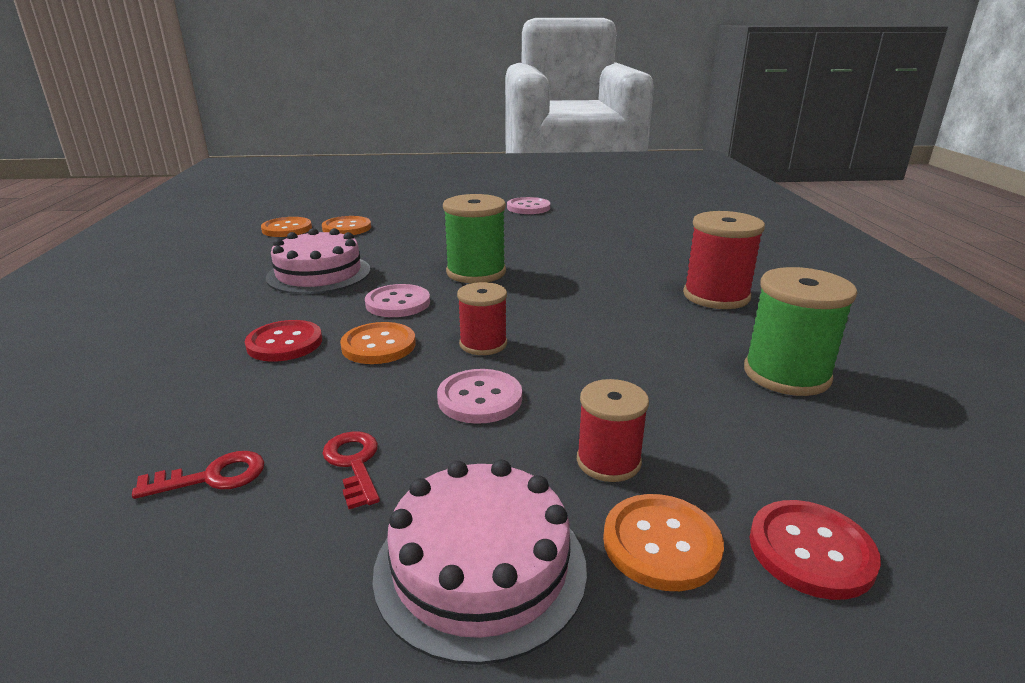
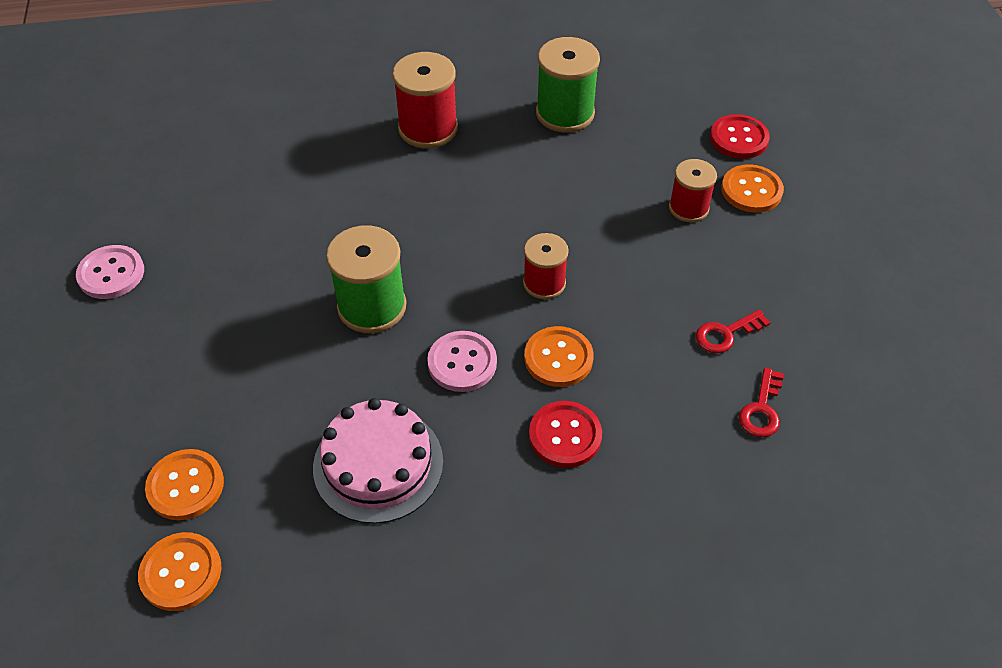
camera: 95 degrees left, 25 degrees up
red key [132,451,264,499] -> red key turned 135 degrees counterclockwise [739,368,784,437]
pink cake [373,459,587,665] -> none
pink button [437,369,522,424] -> none

